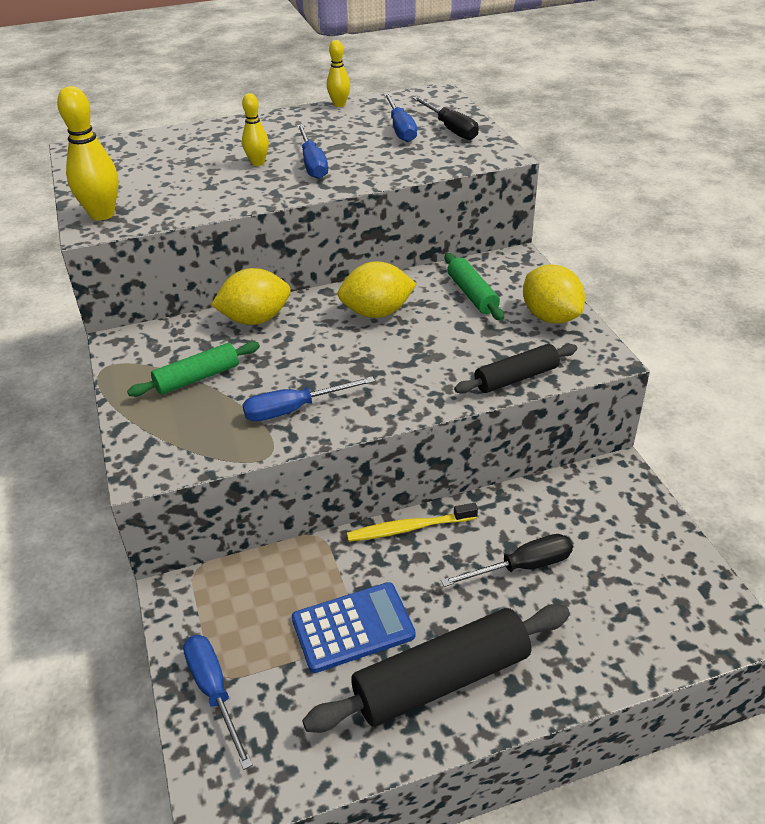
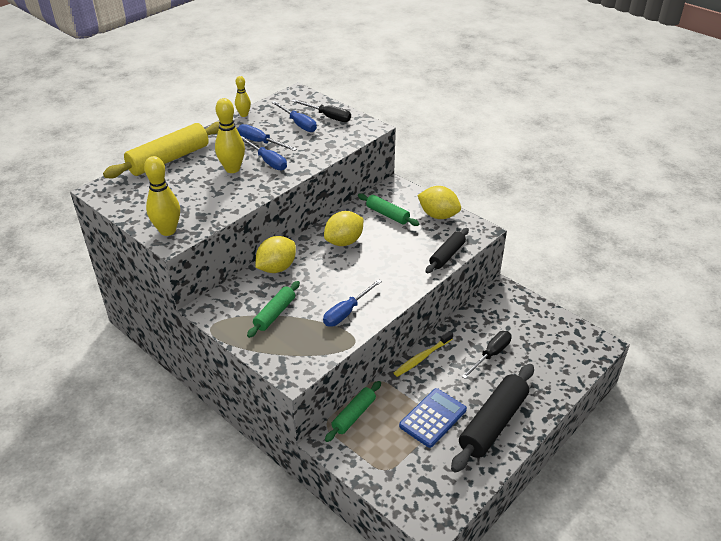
camera: 30 degrees left, 0 degrees up
blue screwdriver [183,635,253,770] -> blue screwdriver moved to [237,124,297,151]
yellow bowling pin [242,93,269,166] -> yellow bowling pin [215,98,245,173], size x1.68
none -> yellow rolling pin [103,122,220,178]
none -> green rolling pin [325,381,381,442]

